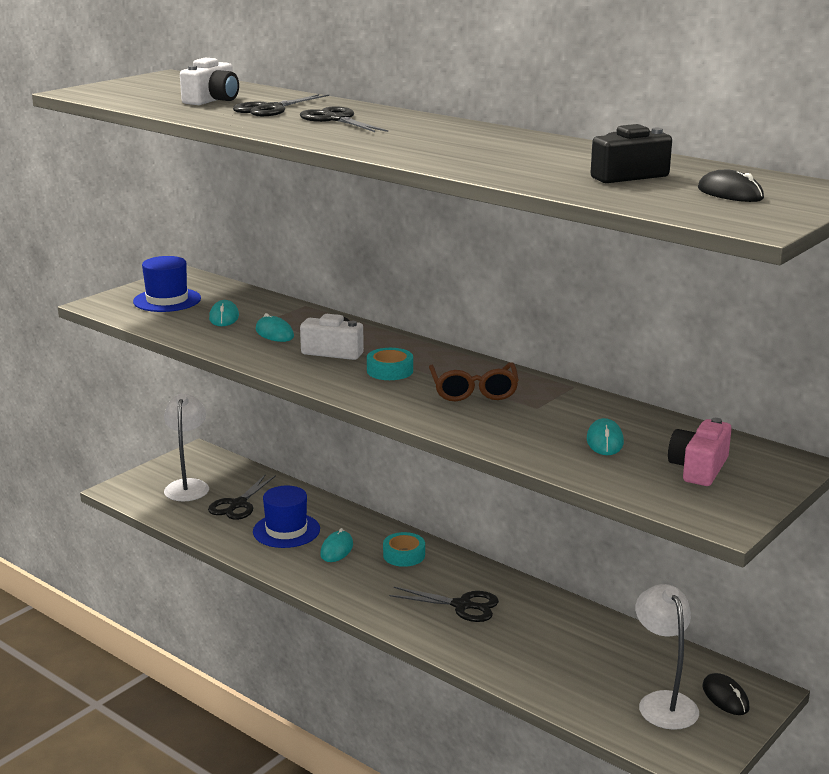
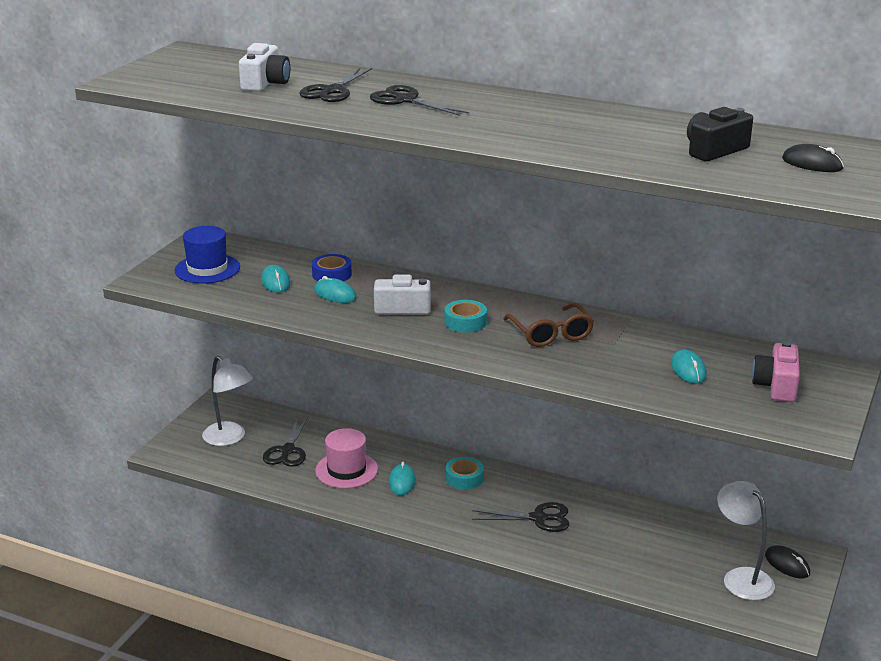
camera: 15 degrees left, 5 degrees up
white lamp [164,394,209,501] -> white lamp turned 150 degrees clockwise [202,356,253,446]
blue hat [253,486,320,548] -> pink hat [315,428,378,489]
none -> blue tape [312,254,352,281]

